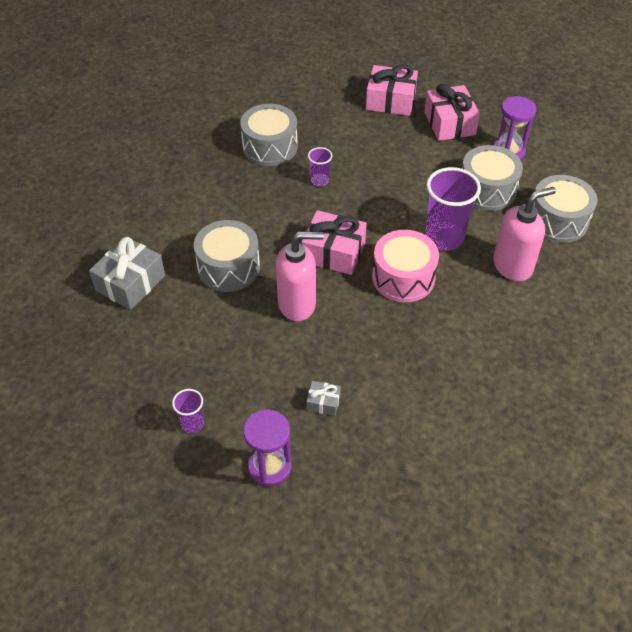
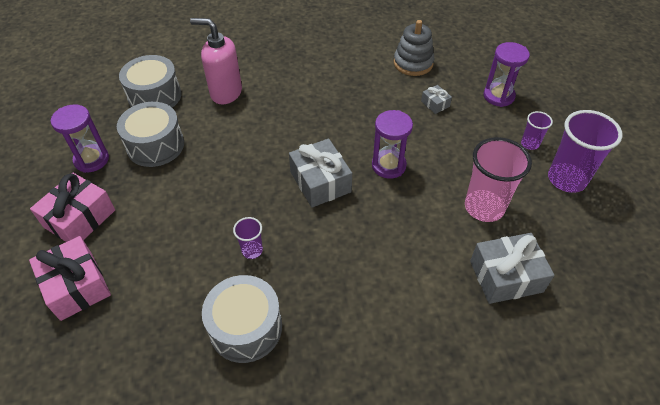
camera: 135 degrees left, 0 degrees up
grey drum [194,220,260,292] -> none
pink soap dispenser [276,231,324,321] -> purple hourglass [372,110,413,179]
pink gift [302,210,367,275] -> grey gift [289,139,352,208]
pink drum [372,230,439,302] -> none
purple cup [425,167,481,251] -> purple cup moved to [548,110,623,193]
none -> grey stacking toy [394,20,434,76]
none -> pink cup [465,137,532,222]

